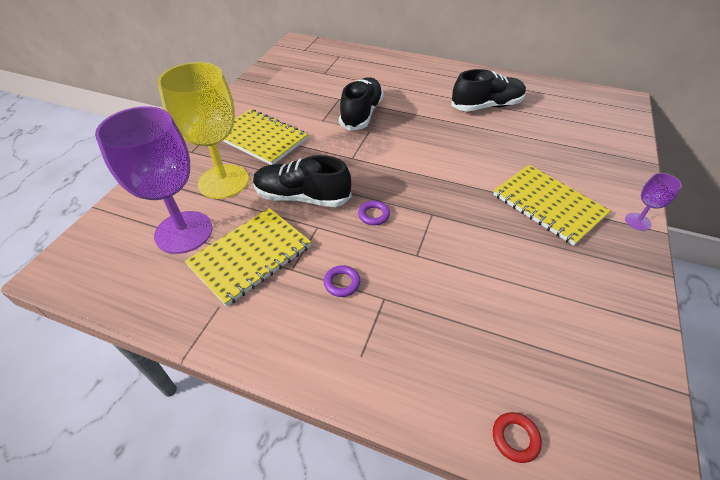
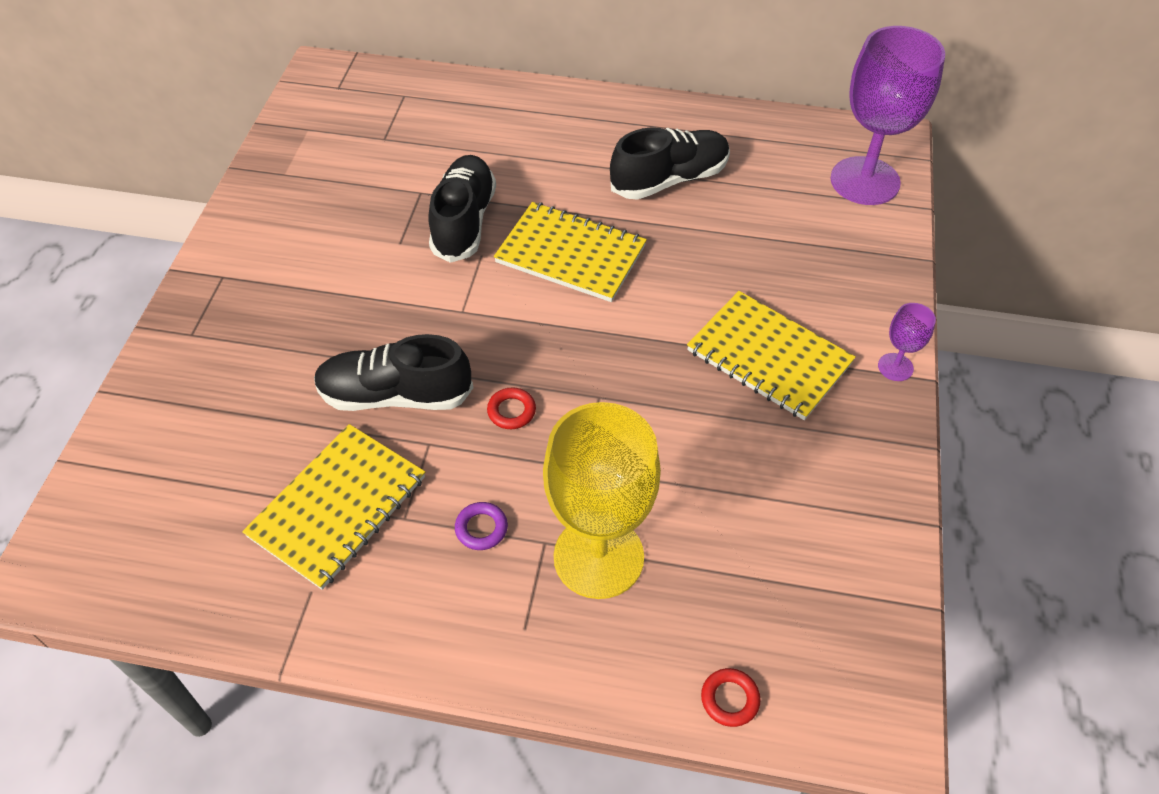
camera: 10 degrees left, 5 degrees up
purple goblet [95,106,212,254] -> purple goblet moved to [831,26,945,205]
yellow goblet [157,62,249,199] -> yellow goblet moved to [543,402,661,599]
yellow notebook [223,109,308,165] -> yellow notebook moved to [494,202,647,302]
purple ring [358,201,390,225] -> red ring [487,388,536,429]

